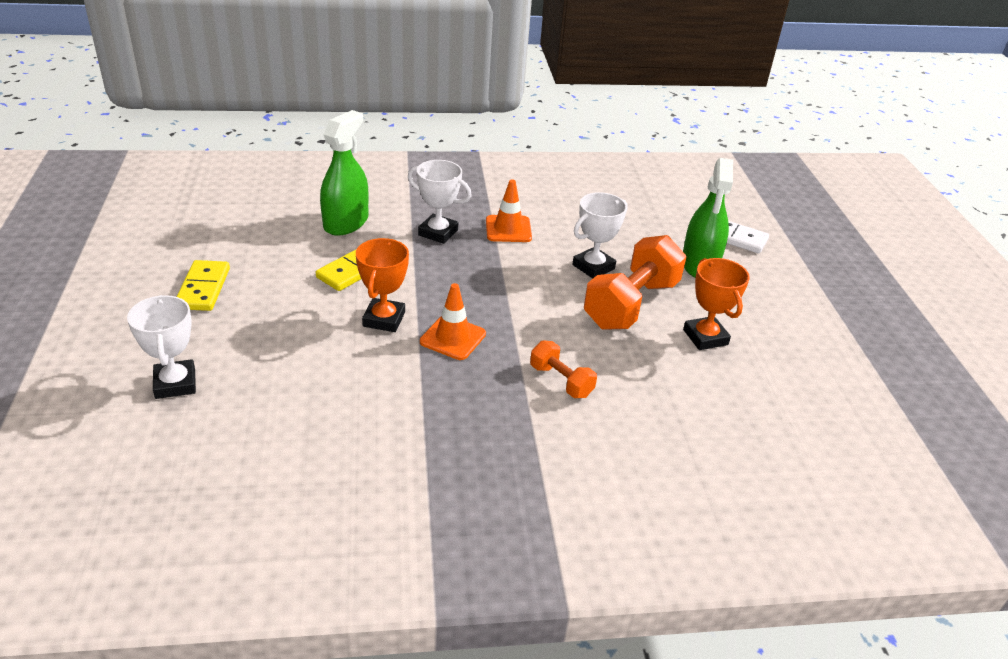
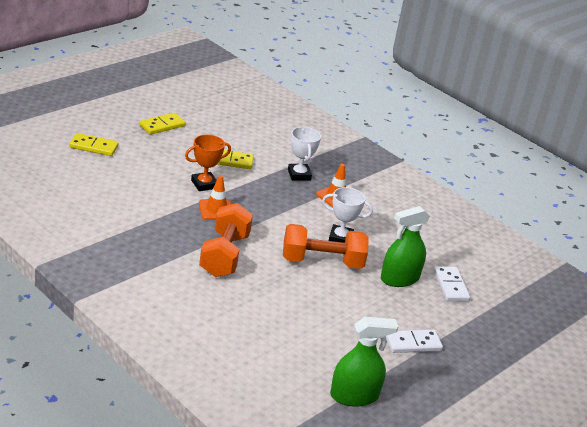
camera: 50 degrees right, 5 degrees down
white trophy [127,295,196,399] -> yellow domino [69,133,118,156]
green spray bottle [320,110,368,236] -> green spray bottle moved to [330,317,399,407]
orange dumbbell [530,341,597,398] -> orange dumbbell [199,203,253,277], size x1.94
orange trophy [683,258,750,350] -> none
none -> white domino [386,330,443,353]

